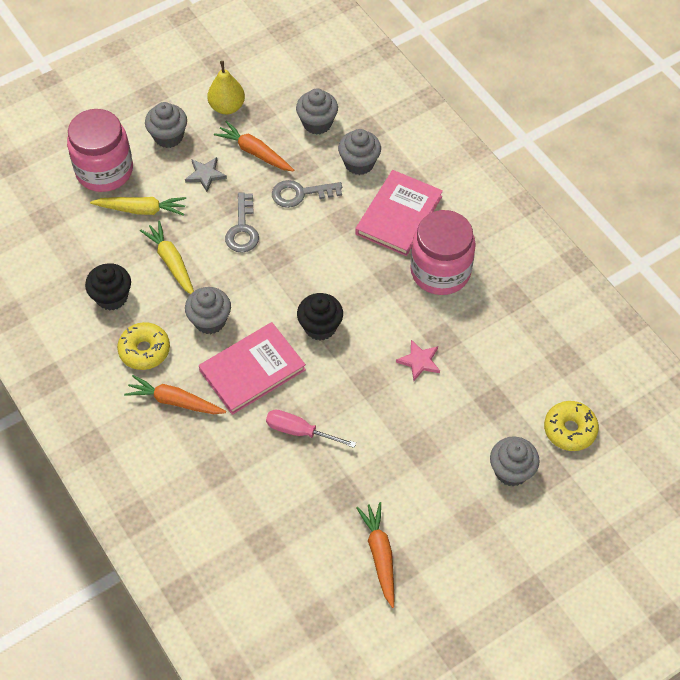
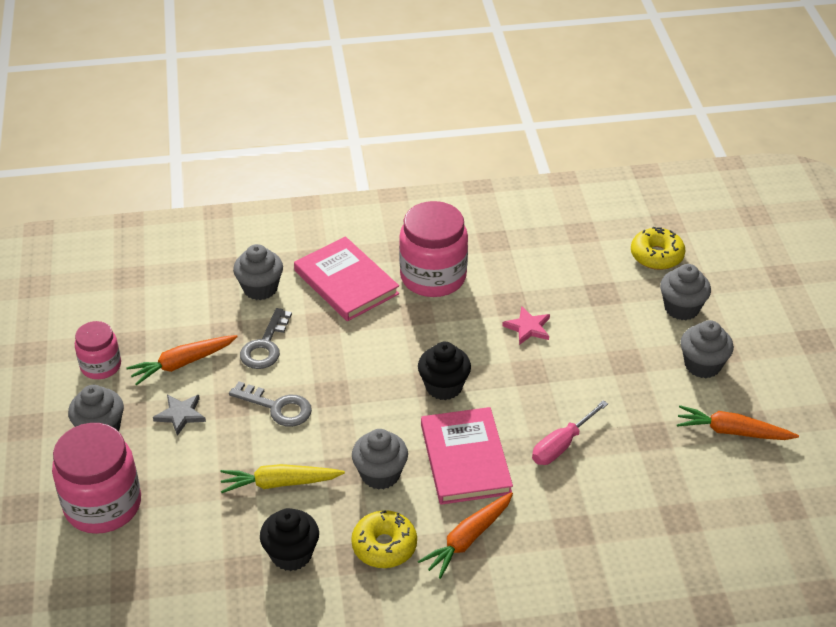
camera: 65 degrees left, 15 degrees down
yellow carrot [90,197,186,216] -> none
yellow pear [207,61,245,114] -> pink jar [75,321,121,379]
grey cupcake [296,89,338,135] -> grey cupcake moved to [680,320,734,378]

